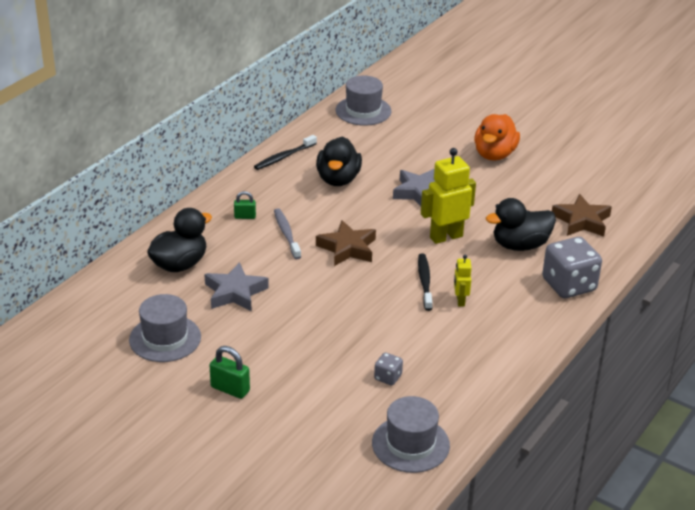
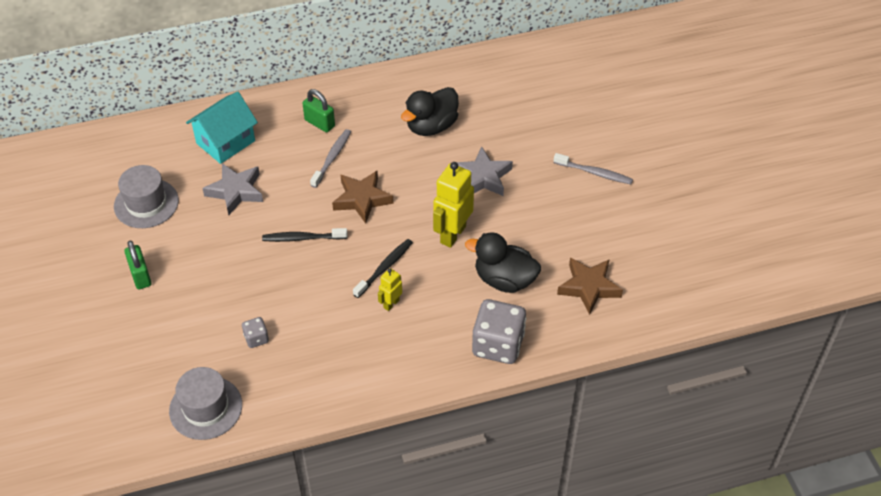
camera: 40 degrees right, 15 degrees up
black duck [147,208,212,272] -> turquoise house [186,91,258,164]
green padlock [234,191,256,219] -> green padlock [303,89,335,133], size x1.54
black toothbrush [254,135,317,170] -> black toothbrush moved to [262,228,348,242]
grey hat [336,76,391,126] -> none
yellow robot [421,148,476,244] -> yellow robot turned 75 degrees counterclockwise [433,162,474,248]
orange duck [474,114,520,161] -> grey toothbrush [554,153,633,184]

